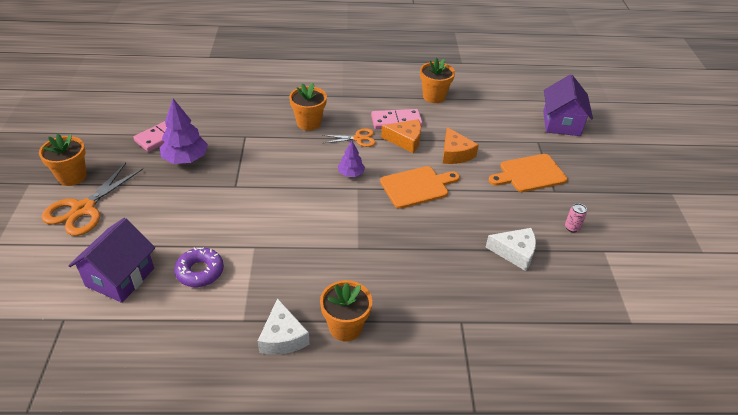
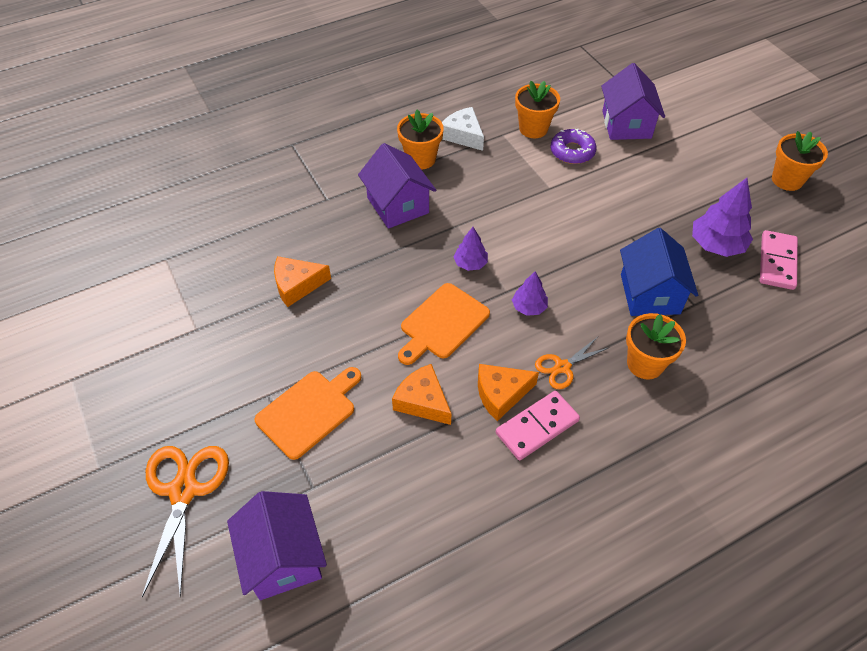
camera: 155 degrees right, 10 degrees up
orange scissors [41,163,143,236] -> orange scissors moved to [142,446,229,598]
orange flower pot [420,58,455,103] -> orange flower pot moved to [515,81,560,138]
white cheese [486,228,536,271] -> orange cheese [274,256,331,307]
pink can [565,203,587,232] -> none
none -> purple house [358,143,436,229]
none -> purple tree [453,227,488,271]
none -> blue house [620,228,698,316]

